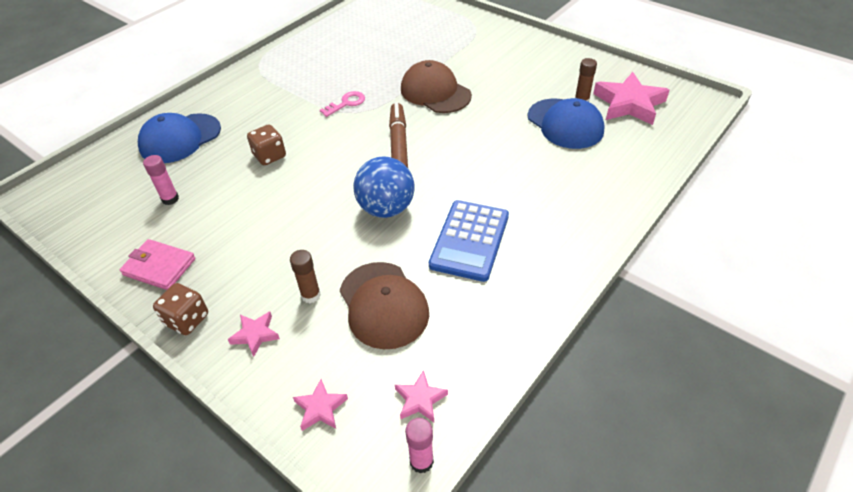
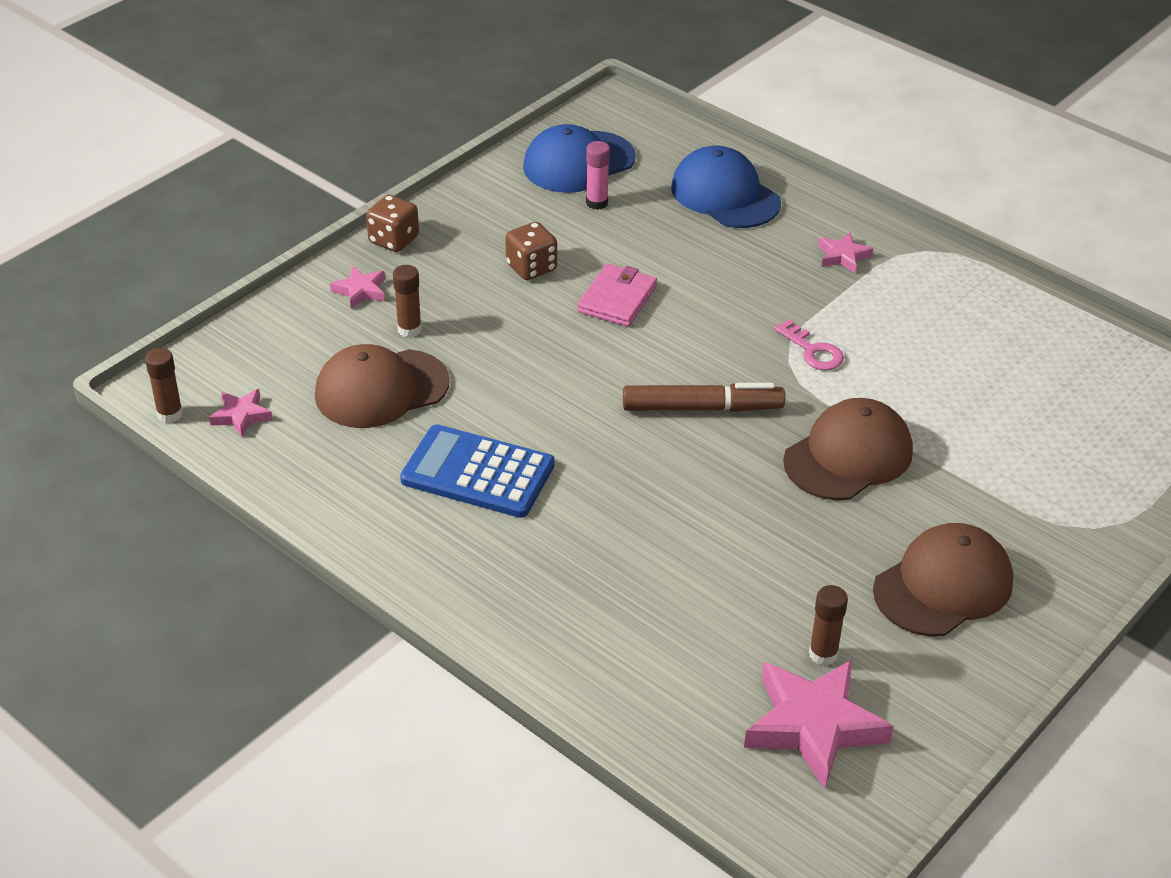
camera: 90 degrees right, 5 degrees down
pink wallet [120,239,196,290] -> pink wallet moved to [577,264,657,327]
brown dice [247,125,286,165] -> brown dice moved to [505,222,557,280]
pink star [293,379,348,431] -> pink star moved to [818,232,873,273]
blue ball [353,156,414,218] -> none
pink glue stick [405,418,434,474] -> brown glue stick [145,348,183,423]
blue cap [528,98,605,149] -> blue cap moved to [523,124,636,193]
none -> brown cap [873,523,1013,637]

